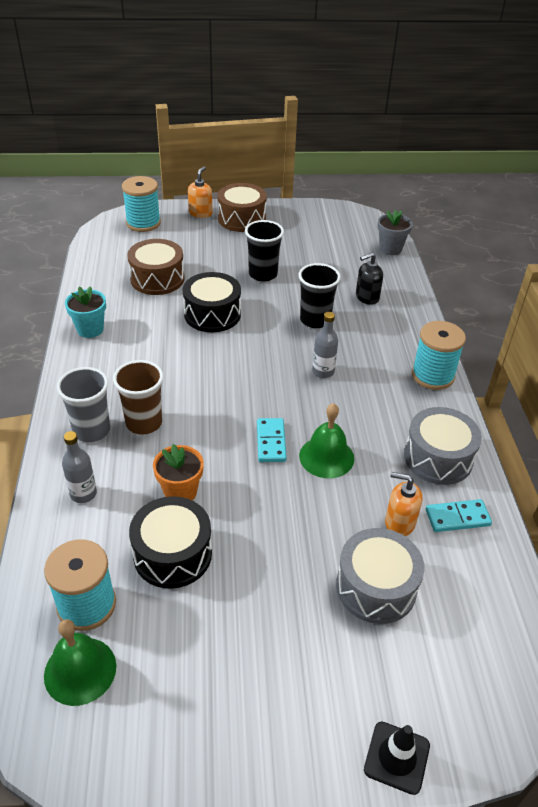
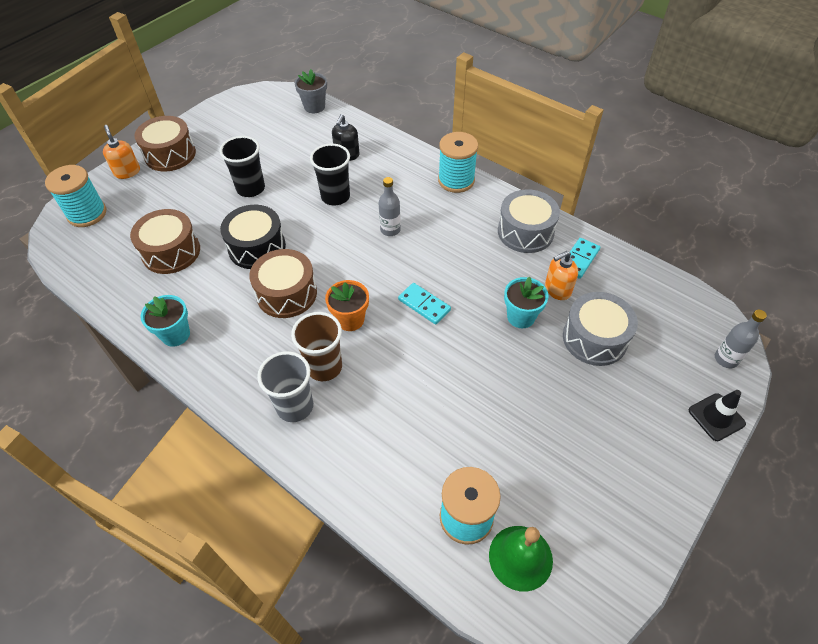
camera: 45 degrees left, 10 degrees up
grey bottle [62,431,97,503] -> grey bottle moved to [715,310,767,368]
black drum [129,496,212,589] -> none
orange flower pot [153,444,204,501] -> orange flower pot moved to [325,280,369,331]
green bell [299,403,354,478] -> none
none -> brown drum [249,249,317,318]
none -> turquoise flower pot [504,277,549,328]

